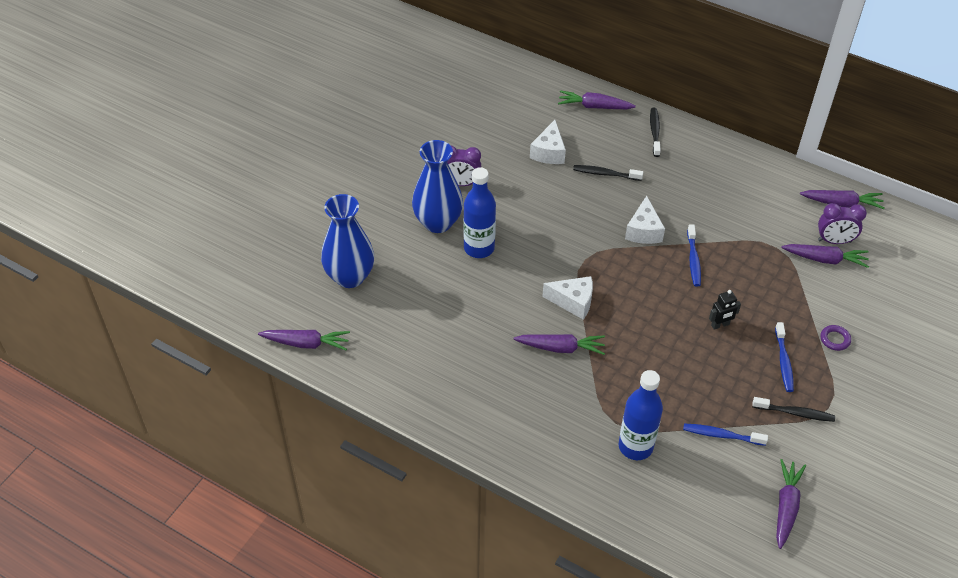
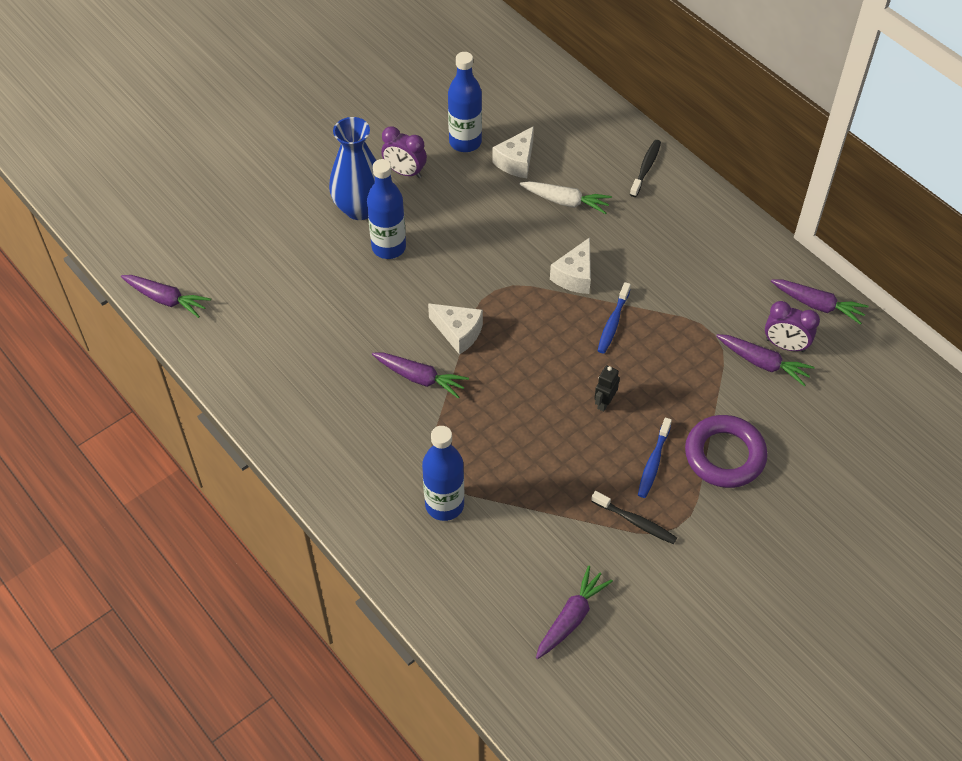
camera: 20 degrees right, 5 degrees up
blue vase [321,194,374,288] -> none
purple carrot [558,90,636,109] -> none
black toothbrush [573,165,643,181] -> white carrot [519,181,612,214]
blue toothbrush [683,423,768,446] -> none
black robot [709,290,741,330] -> black robot turned 120 degrees clockwise [594,365,620,412]
purple ring [820,325,851,351] -> purple ring [685,415,768,488], size x2.31
none -> blue bottle [448,52,482,152]

